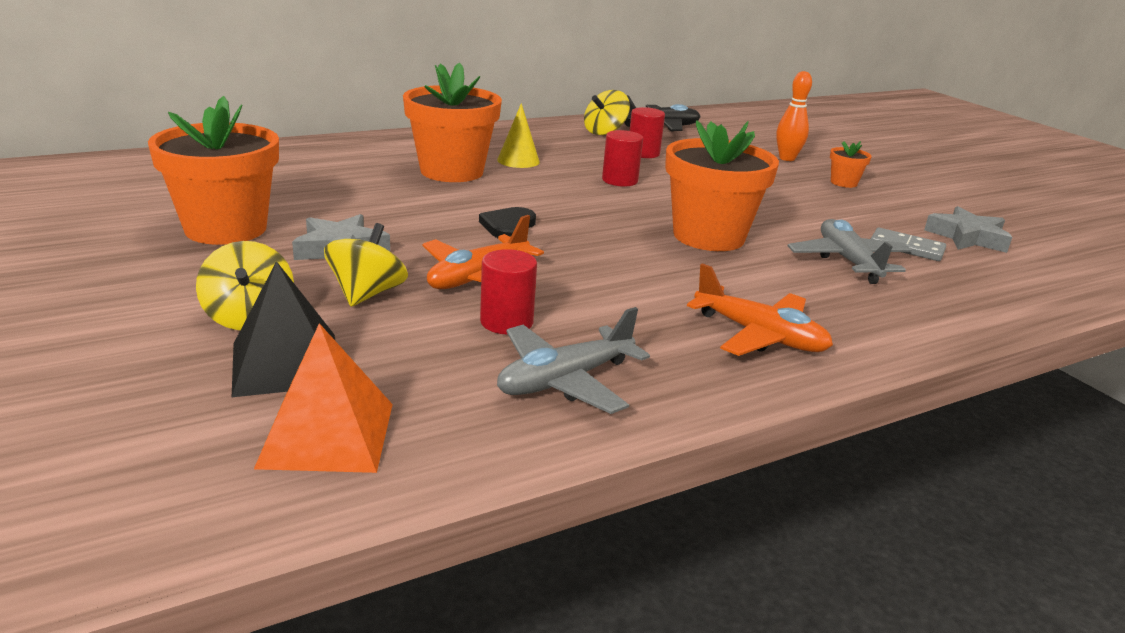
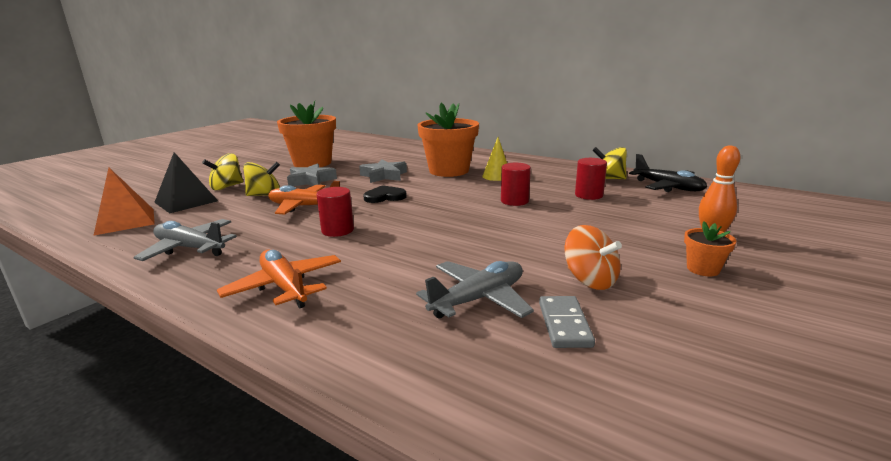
camera: 65 degrees right, 5 degrees down
red cylinder [480,249,537,335] -> red cylinder moved to [316,187,354,237]
orange flower pot [665,120,779,251] -> none
orange plane [687,263,833,356] -> orange plane turned 135 degrees clockwise [217,249,341,308]
grey star [924,206,1012,253] -> grey star moved to [359,159,407,183]
none -> orange spinning top [564,225,622,290]

